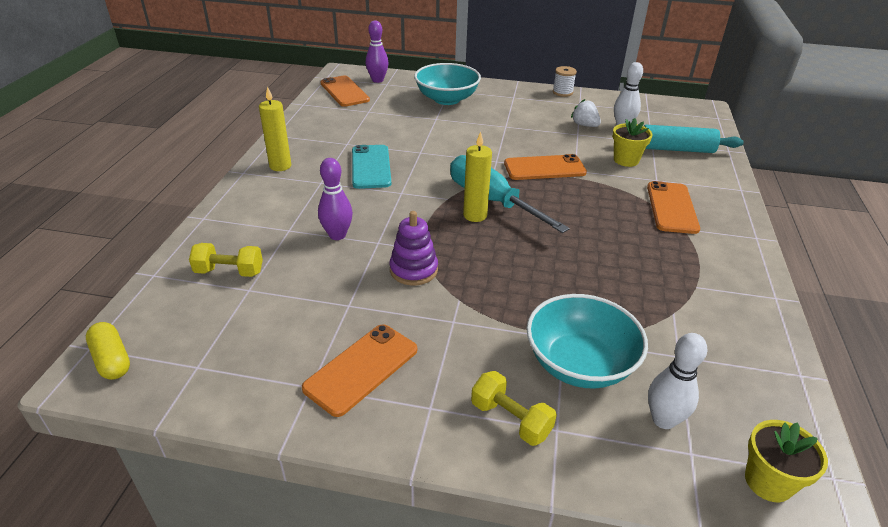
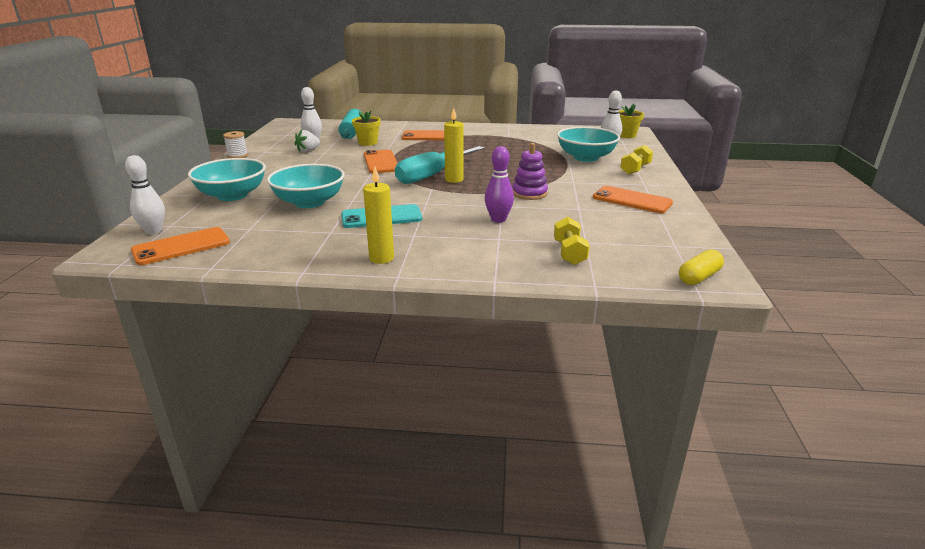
camera: 95 degrees left, 10 degrees down
purple bowling pin [366,21,389,83] -> white bowling pin [125,155,165,234]
none -> turquoise bowl [267,164,345,208]

